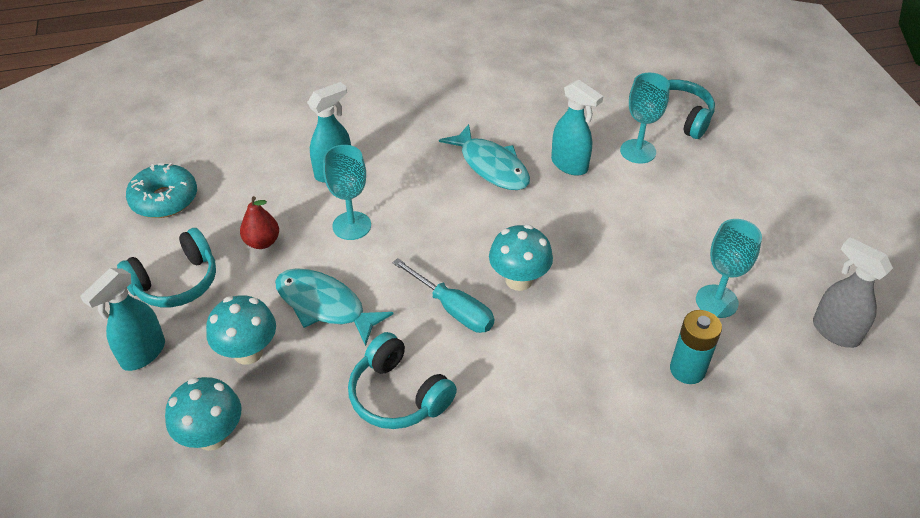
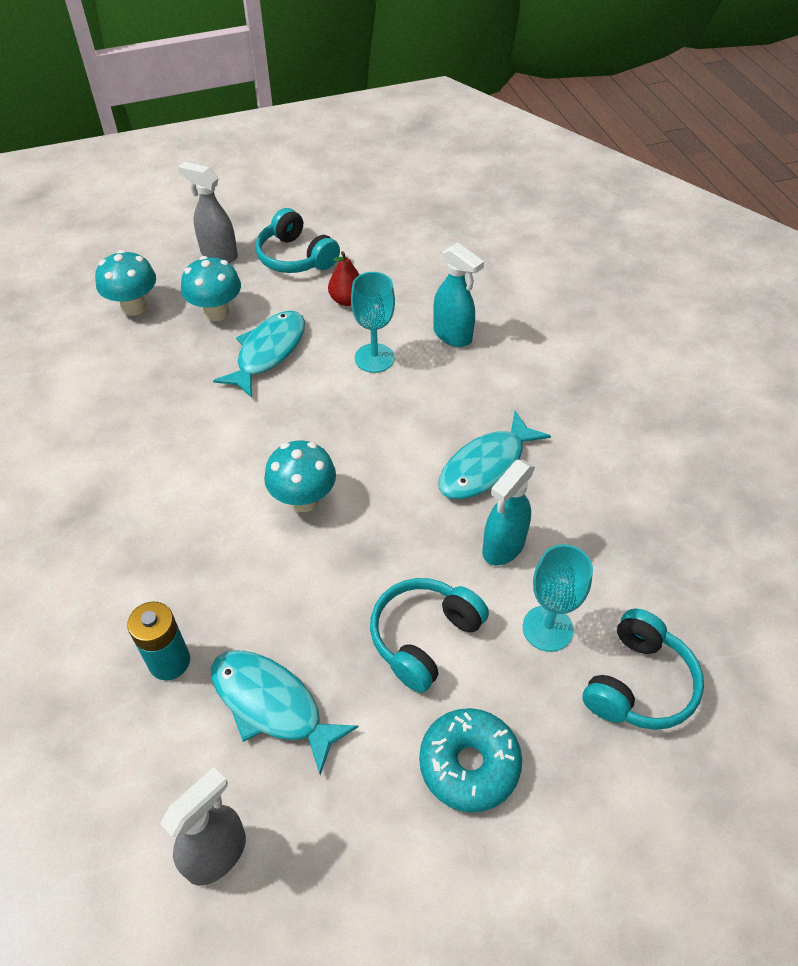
camera: 85 degrees right, 5 degrees up
turquoise spray bottle [80,268,165,371] -> grey spray bottle [178,162,238,263]
turquoise donut [126,163,197,218] -> turquoise donut moved to [419,708,522,812]
turquoise headphones [348,332,457,429] -> turquoise headphones moved to [370,578,489,693]
turquoise screwdriver [392,258,494,333] -> none
turquoise goblet [696,219,762,318] -> turquoise fish [211,650,359,775]

